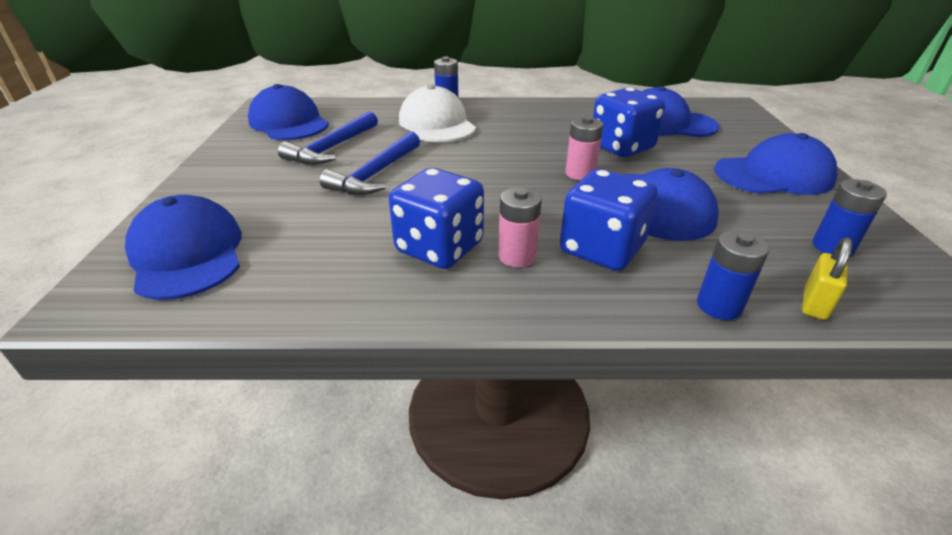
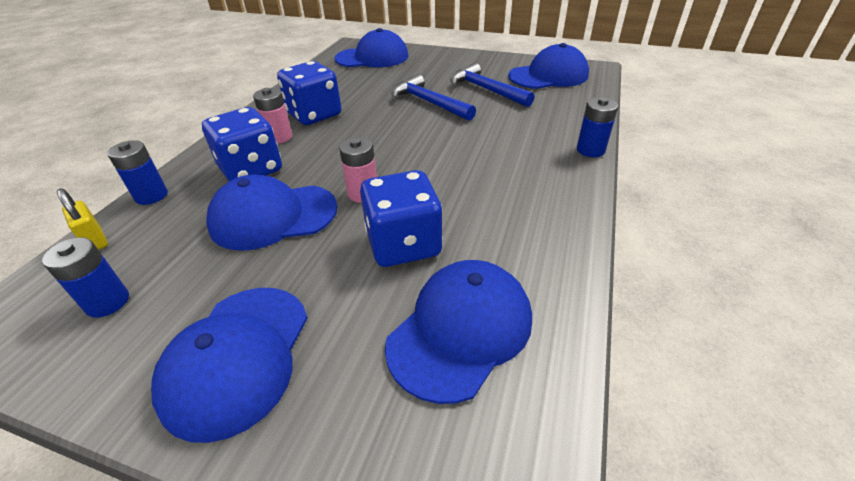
camera: 110 degrees right, 5 degrees up
white cap [399,84,476,142] -> none

